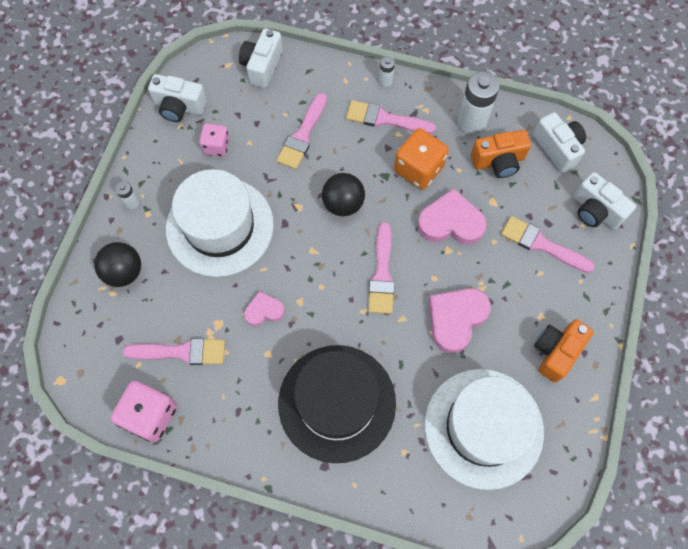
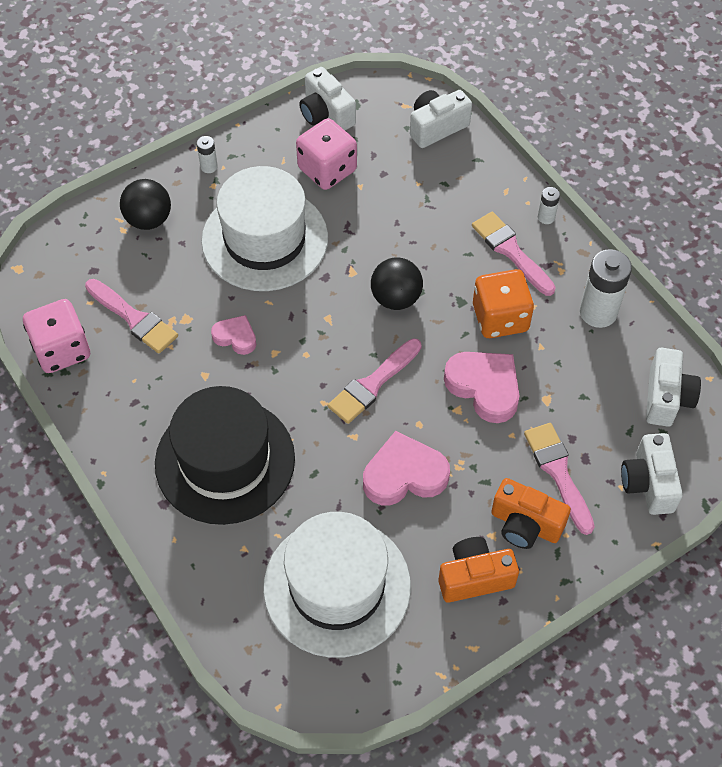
camera: 40 degrees right, 10 degrees down
pink dice [199,123,230,157] -> pink dice [296,118,357,190], size x1.61
pink brush [276,93,327,169] -> none
orange camera [471,130,531,178] -> orange camera moved to [491,478,571,549]

